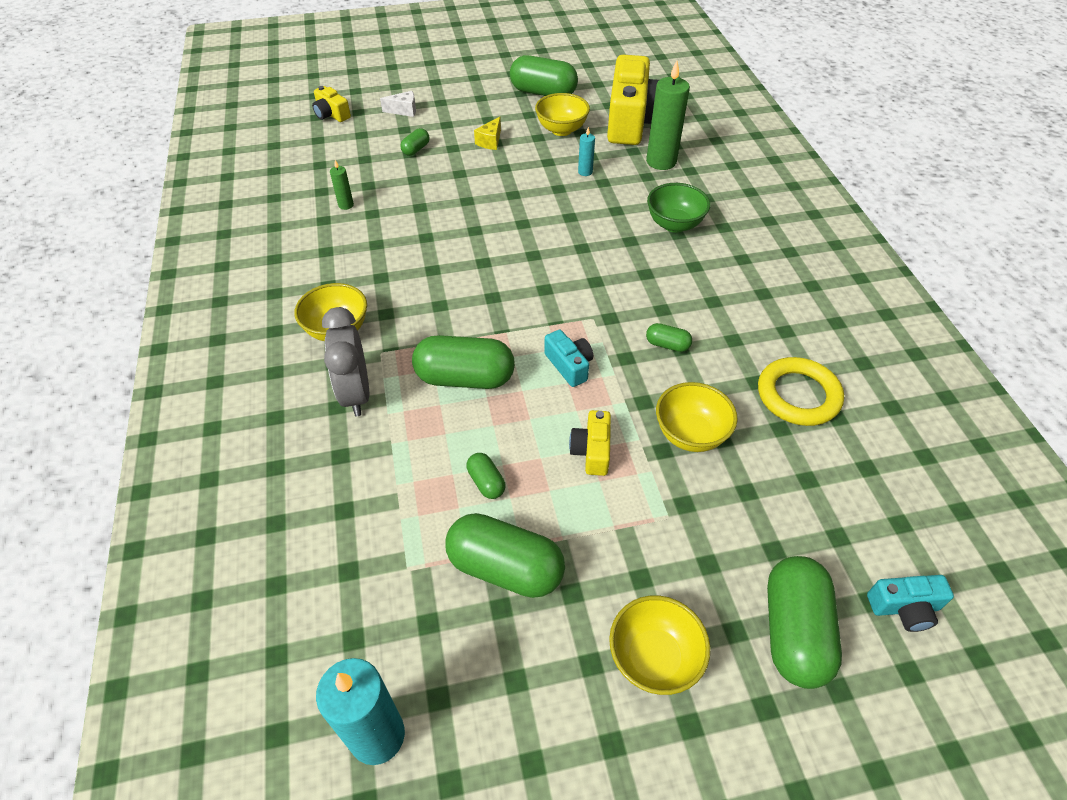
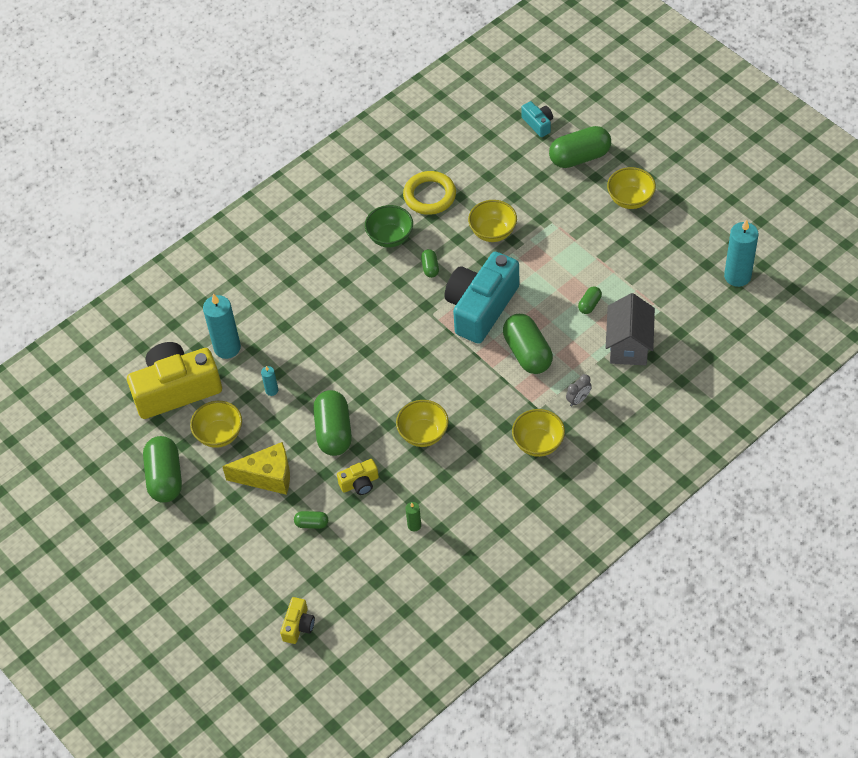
camera: 115 degrees left, 5 degrees up
grey clock [322,307,369,416] -> grey clock [566,374,592,407], size x0.52
white cheese [380,91,416,117] -> none
green capsule [446,513,565,598] -> green capsule moved to [313,390,352,456]
yellow cheese [474,117,501,150] -> yellow cheese [222,442,290,495], size x1.89
turquoise camera [544,330,593,387] -> turquoise camera [445,252,519,344], size x2.27
yellow camera [569,410,611,476] -> yellow camera moved to [337,459,379,495]
green candle [646,61,690,170] -> turquoise candle [203,293,241,359]
green bowl [647,183,710,233] -> green bowl moved to [365,205,413,248]
none -> yellow bowl [396,400,449,447]
none -> grey house [606,293,655,365]

